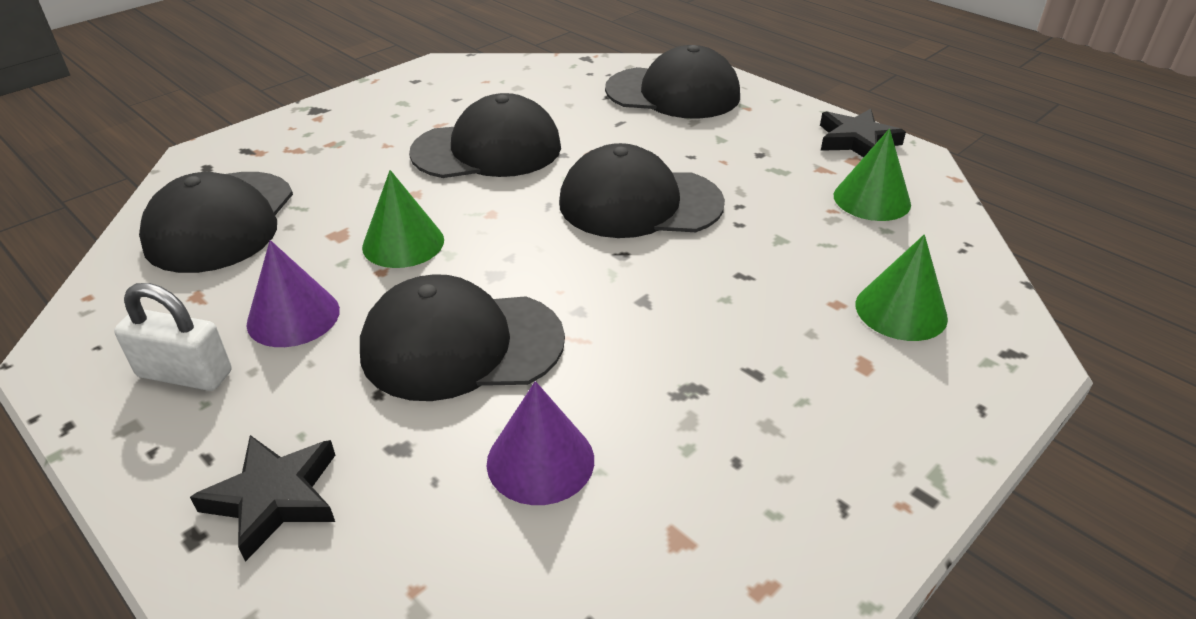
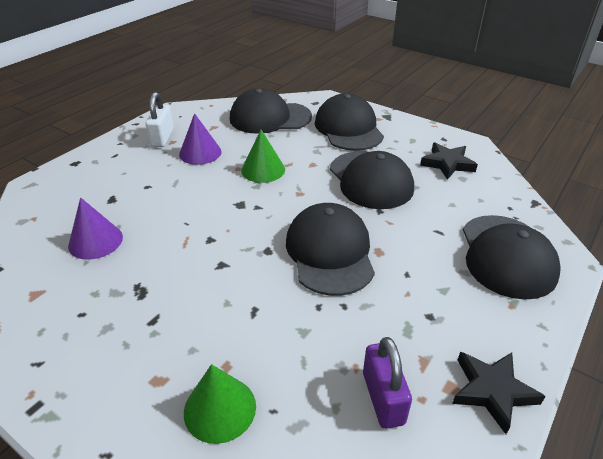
camera: 80 degrees right, 0 degrees up
black star [190,435,335,562] -> black star moved to [420,143,478,180]
black cap [360,274,565,401] -> black cap moved to [315,93,384,151]
green cone [834,129,911,221] -> purple padlock [363,337,412,429]

